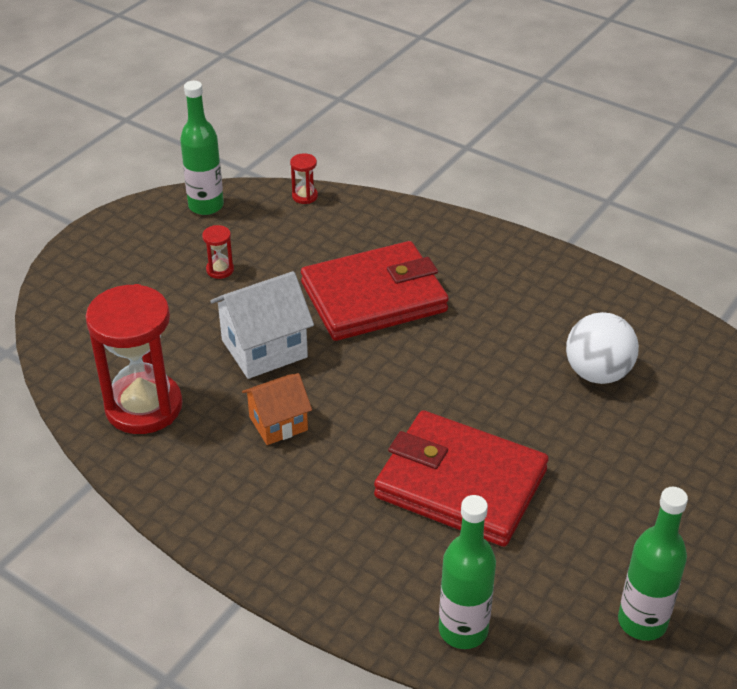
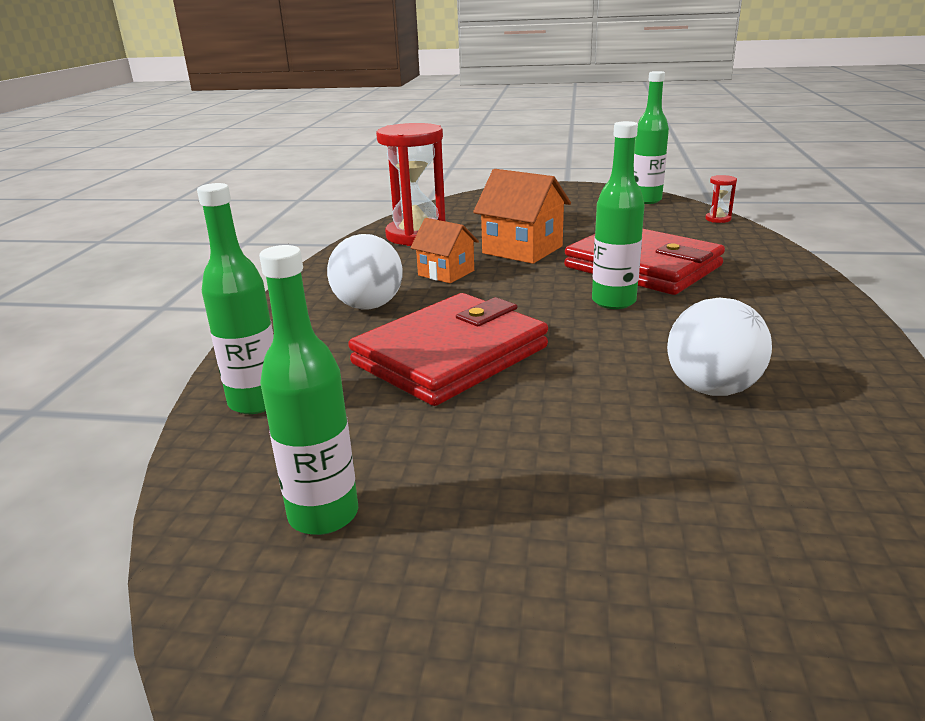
camera: 65 degrees right, 15 degrees down
red hourglass [202,225,234,279] -> none
white house [211,271,314,379] -> orange house [473,169,571,264]
red wallet [374,410,549,547] -> red wallet turned 45 degrees clockwise [348,293,548,406]
none -> white ball [327,234,403,309]
none -> green bottle [592,121,645,309]

